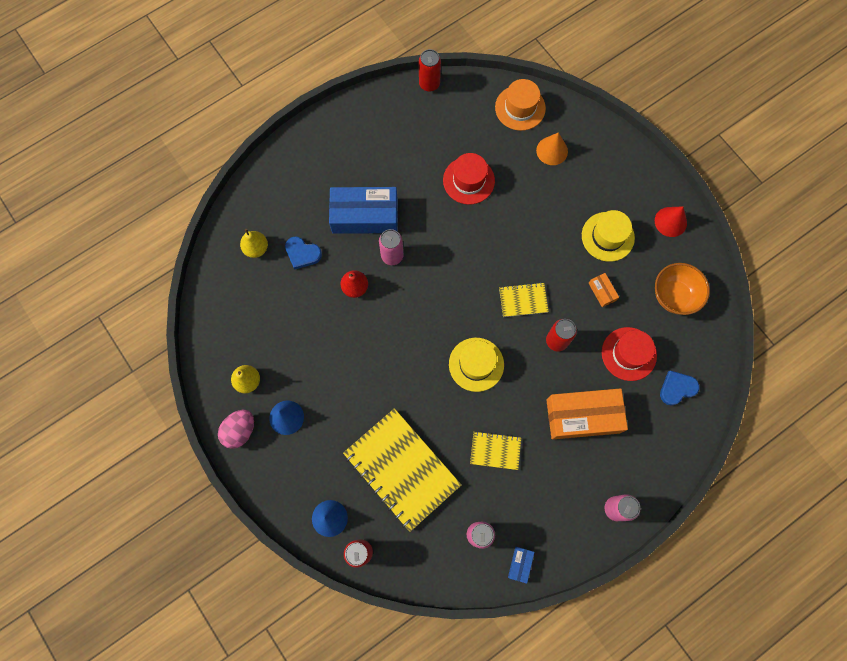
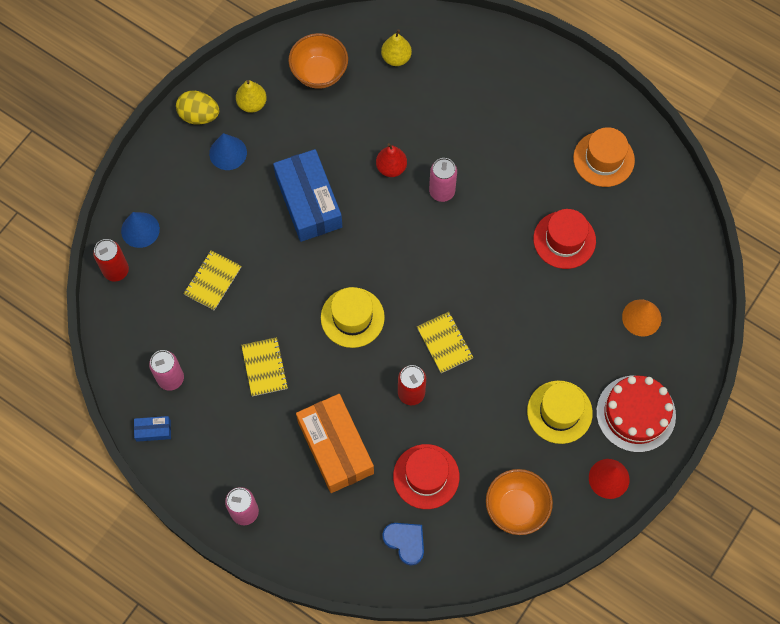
camera: 70 degrees right, 5 degrees down
pink egg [218,410,254,449] -> yellow egg [176,91,219,124]
blue heart [285,236,322,270] -> none
blue box [329,187,398,234] -> blue box moved to [273,149,342,242]
yellow notebook [343,408,461,532] -> yellow notebook [183,250,241,311], size x0.48
red can [419,49,441,92] -> none
orange hat [495,79,546,131] -> orange hat moved to [573,127,635,187]
orange box [588,273,619,307] -> none
none -> orange bowl [288,33,348,89]
none -> red cake [596,375,676,452]

